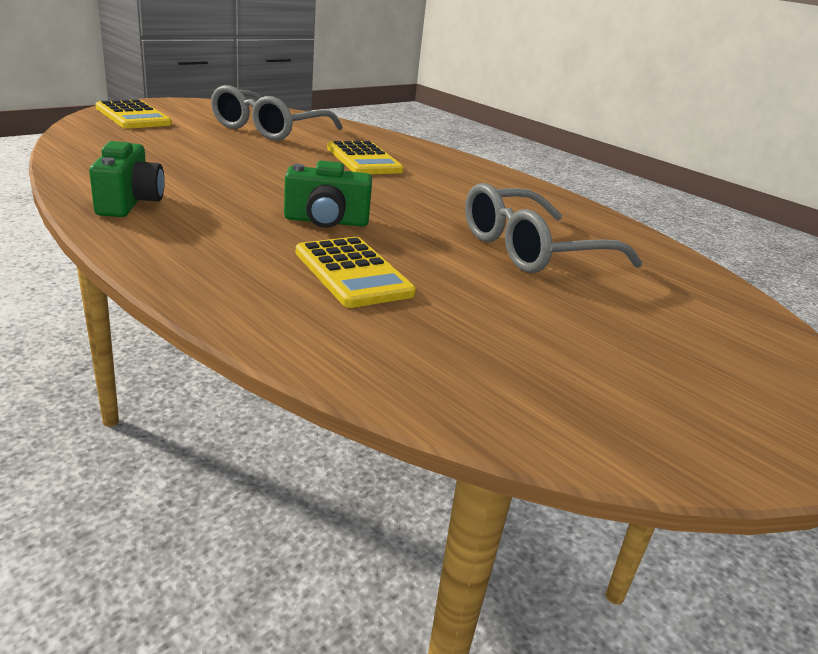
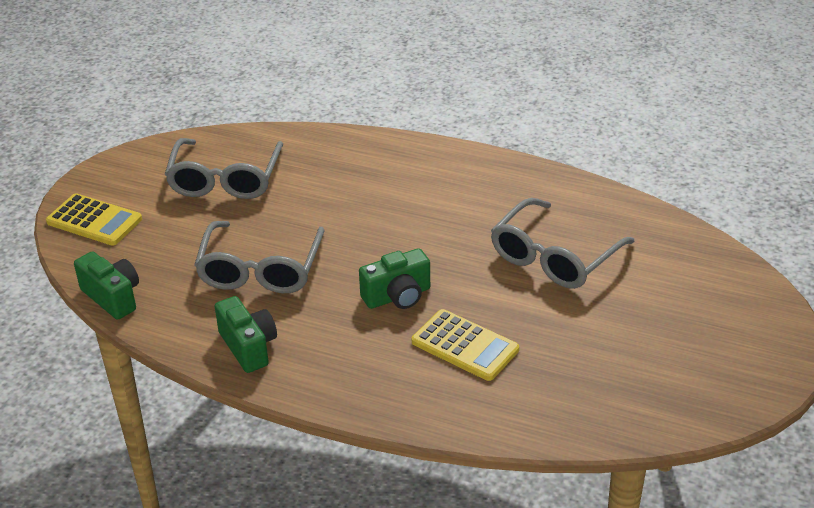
camera: 20 degrees left, 10 degrees up
yellow calculator [327,141,404,174] -> none
none -> green camera [74,252,139,320]
none -> grey glasses [194,221,325,293]

